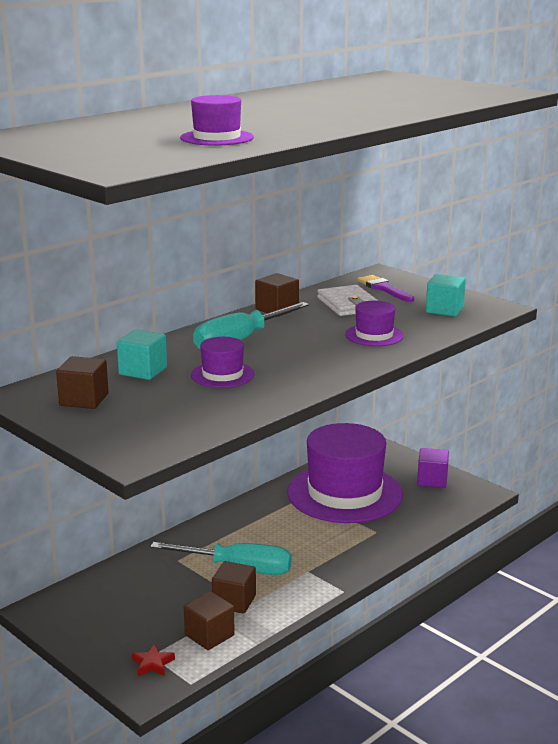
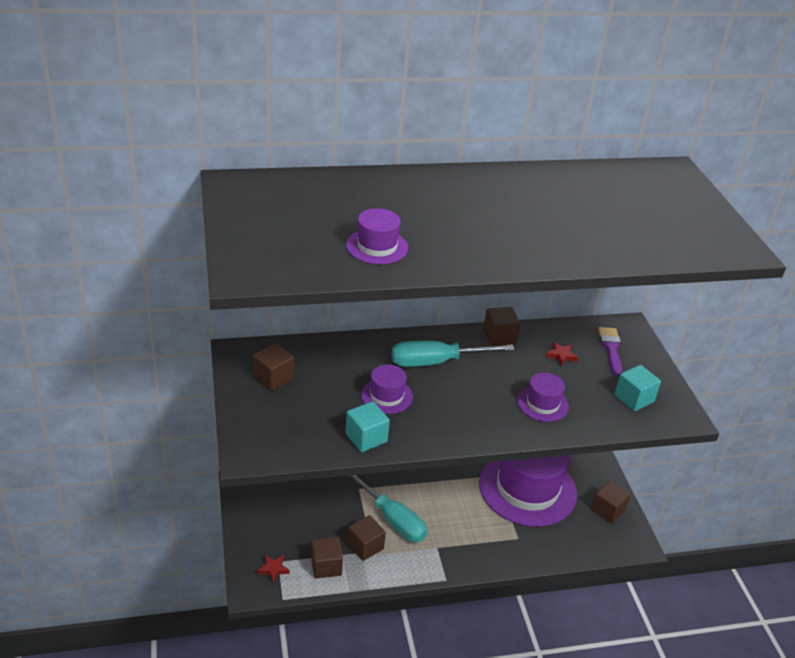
camera: 30 degrees right, 15 degrees up
turquoise cube [117,329,167,380] -> turquoise cube moved to [345,401,390,452]
white wallet [317,285,378,316] -> red star [545,342,578,366]
purple cube [417,448,449,488] -> brown cube [591,481,631,524]

